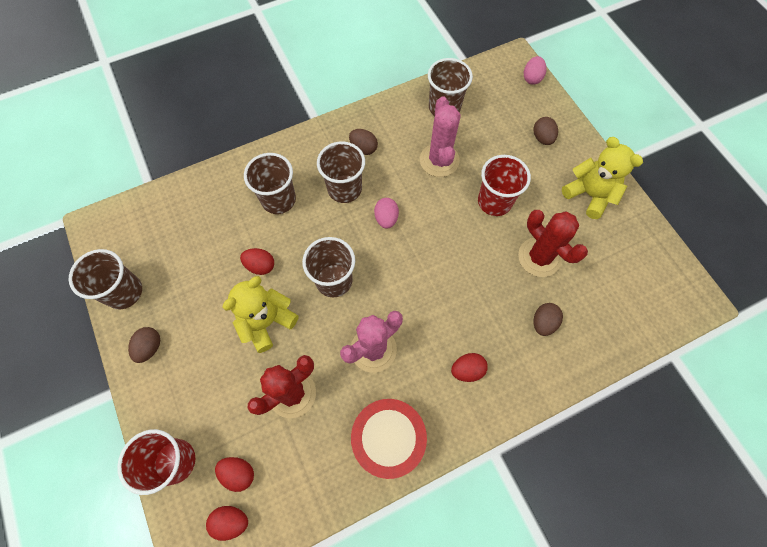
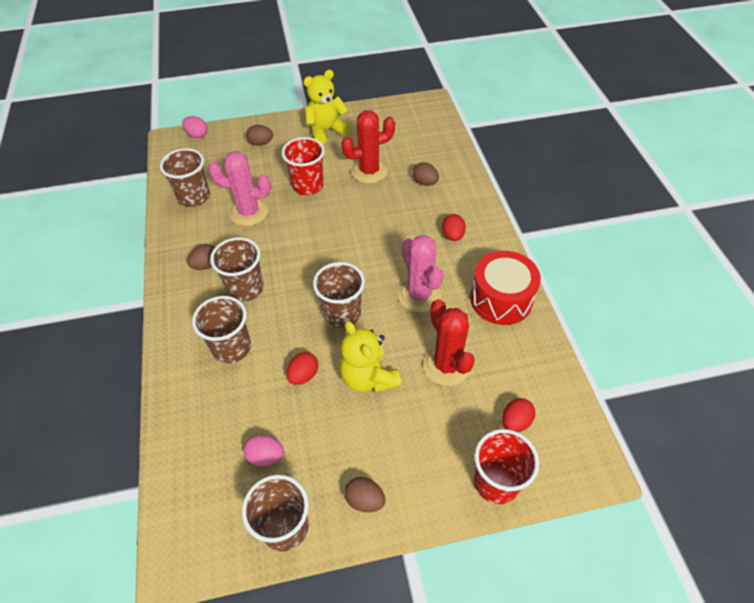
camera: 75 degrees left, 15 degrees down
red egg [206,506,248,541] -> none
pink egg [374,198,399,228] -> pink egg moved to [244,434,284,466]

